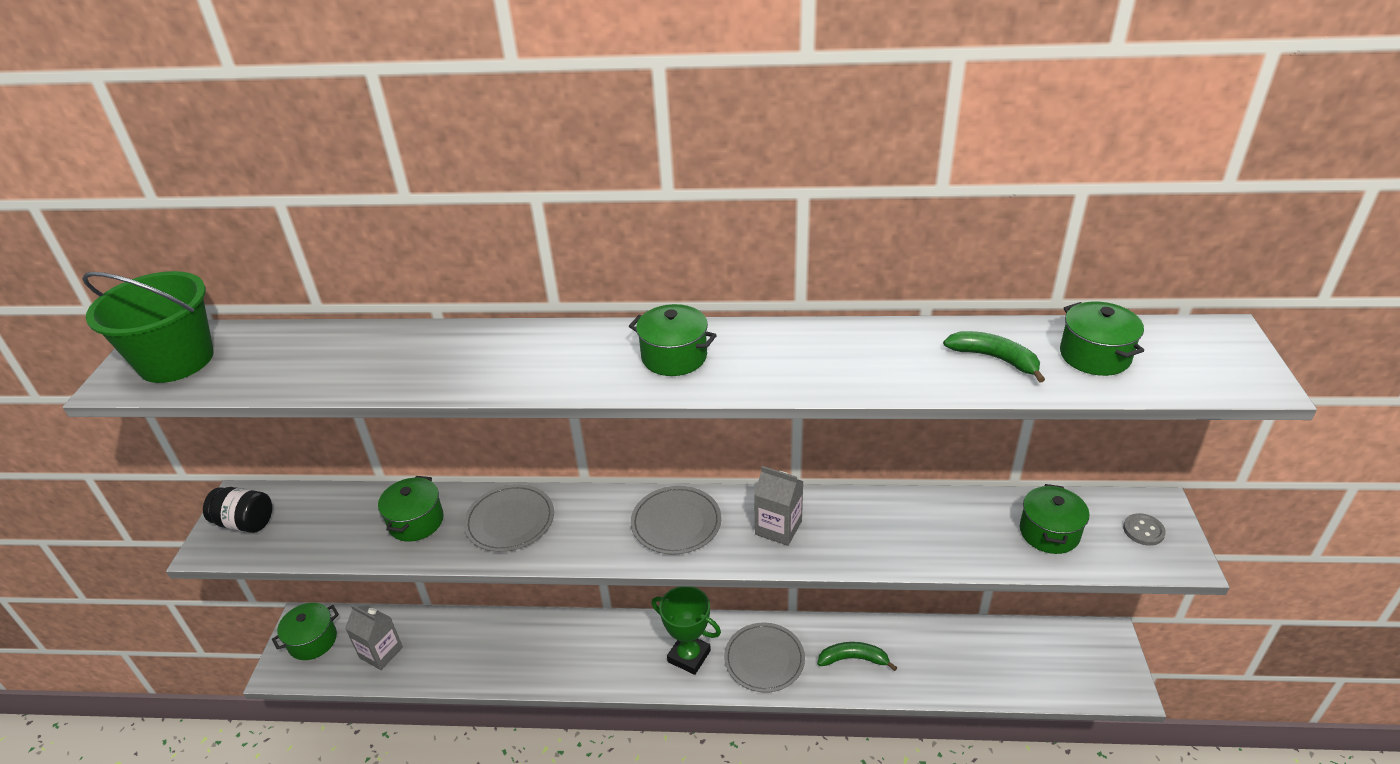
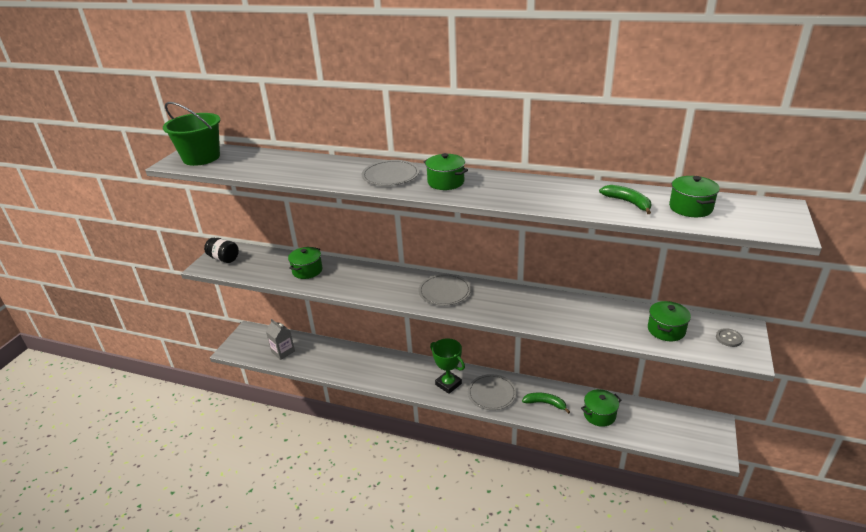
camera: 15 degrees right, 5 degrees down
green pot [272,603,339,660] -> green pot moved to [581,389,622,427]
grey plate [464,484,554,552] -> grey plate moved to [362,160,419,186]
grey carton [754,466,803,546] -> none

